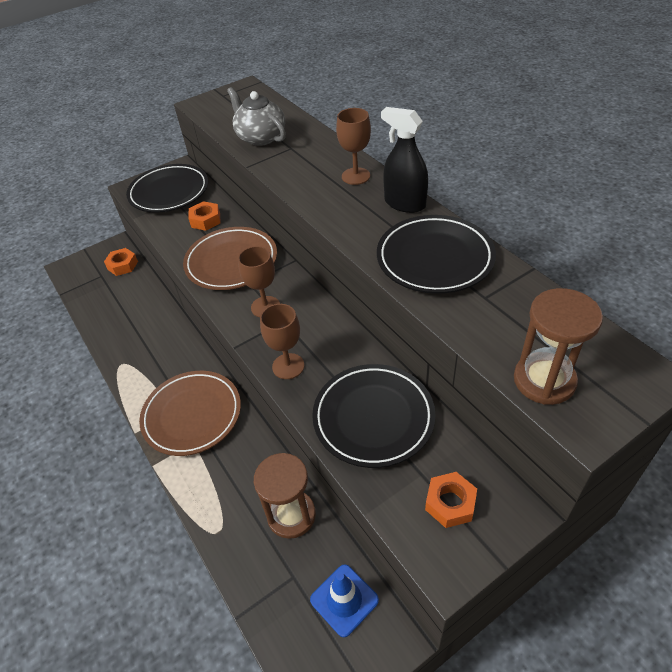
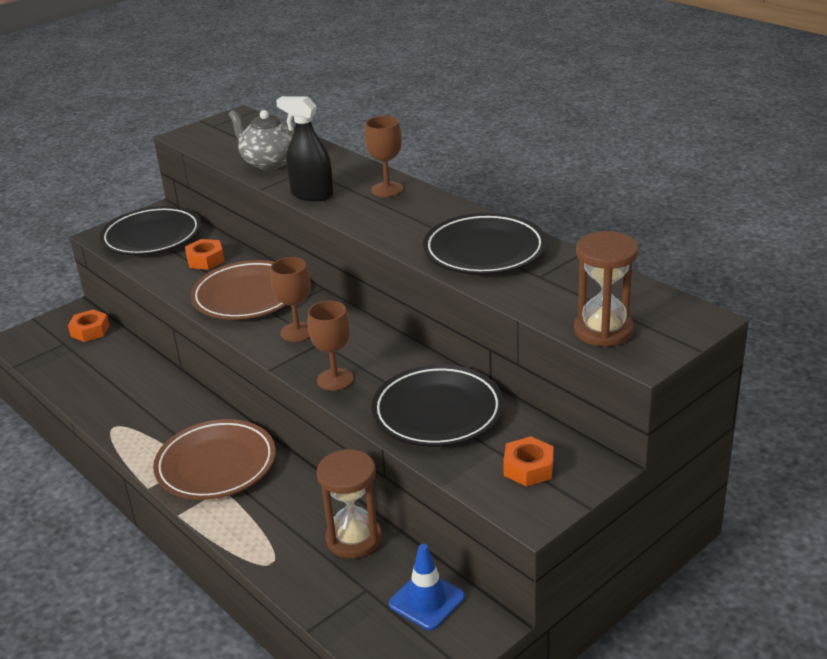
camera: 10 degrees left, 15 degrees down
black spray bottle [381,107,428,213] -> black spray bottle moved to [276,96,333,201]

